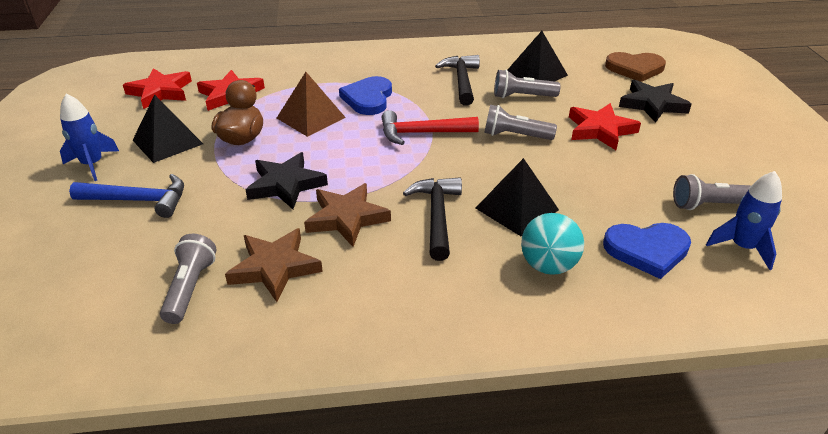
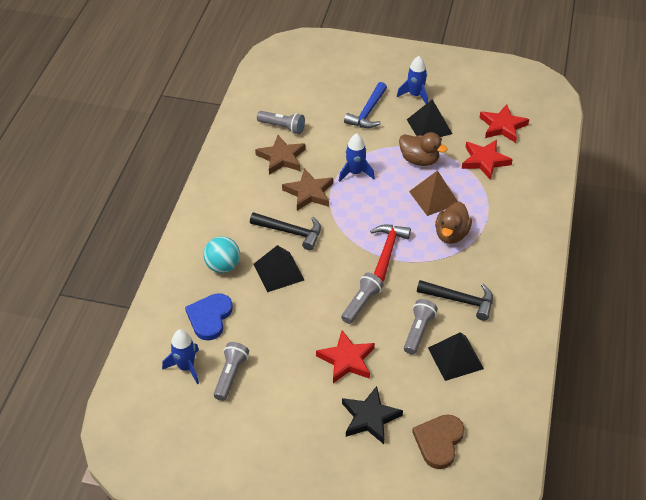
camera: 110 degrees right, 10 degrees up
black star [245,152,328,209] -> blue rocket [339,134,375,182]
blue heart [339,76,392,115] -> brown duck [435,202,472,244]

